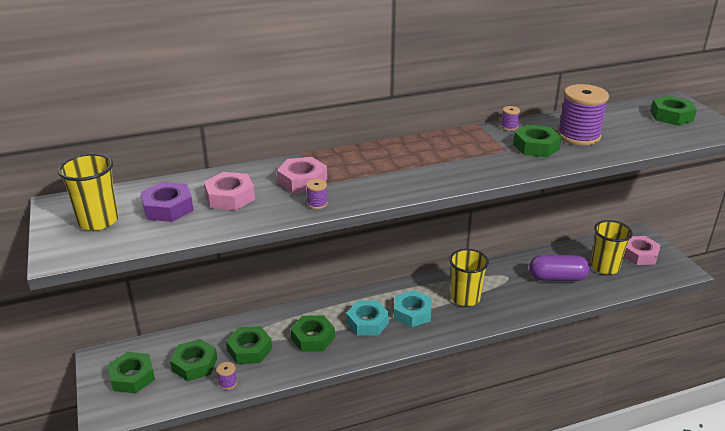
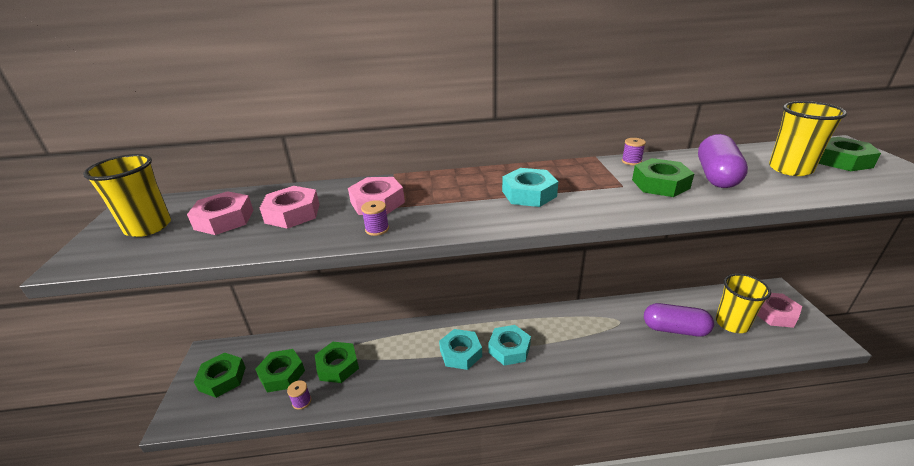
camera: 15 degrees right, 0 degrees up
purple nut [141,182,194,222] -> pink nut [187,191,253,235]
green nut [290,315,335,352] -> none
yellow cup [449,249,489,306] -> yellow cup moved to [769,101,847,176]
purple spool [558,84,609,146] -> purple capsule [698,134,748,188]
none -> turquoise nut [502,168,558,207]

